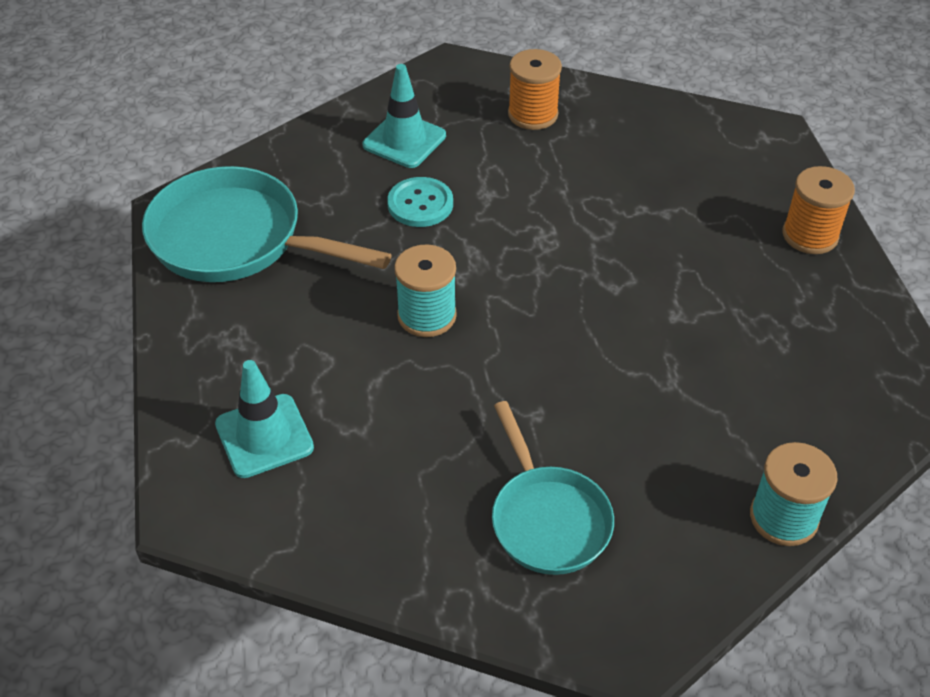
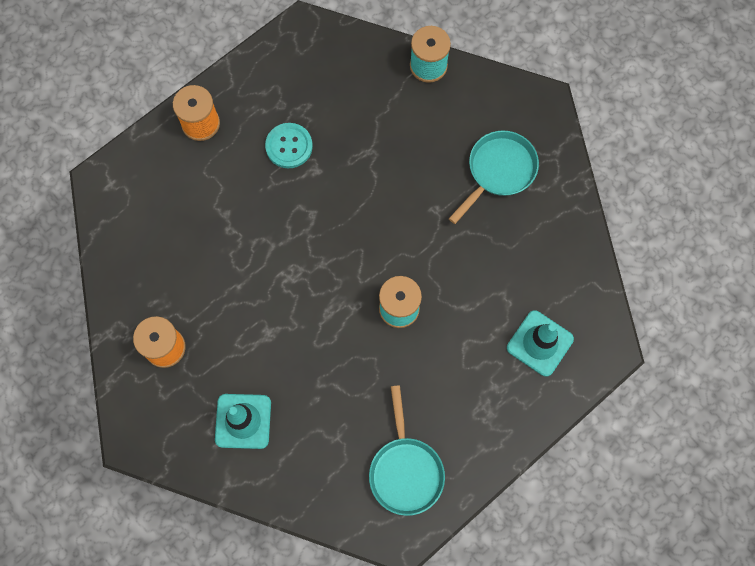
camera: 120 degrees left, 25 degrees up
turquoise pan [142,166,392,282] -> turquoise pan [369,385,445,516], size x0.65
turquoise button [387,177,453,227] -> turquoise button moved to [265,123,313,168]

